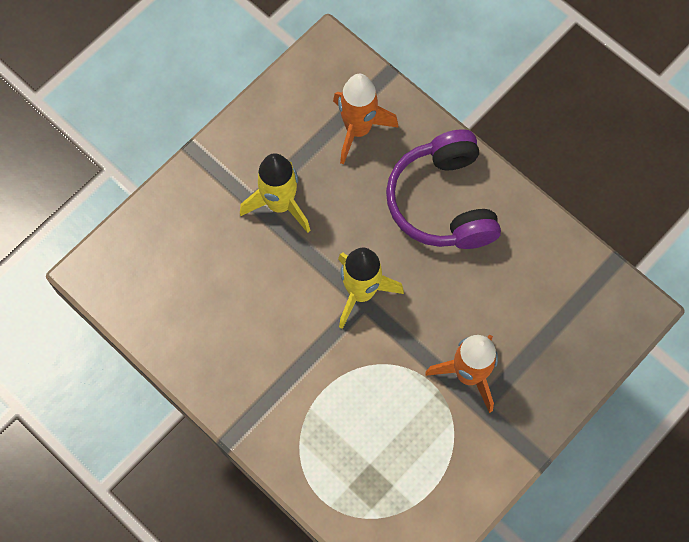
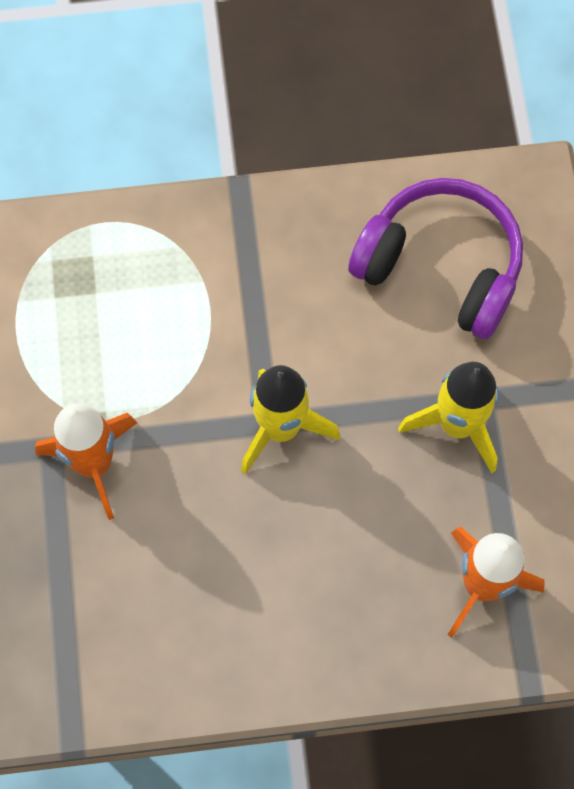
camera: 130 degrees right, 0 degrees up
purple headphones [386,129,501,249] -> purple headphones moved to [348,178,523,339]

